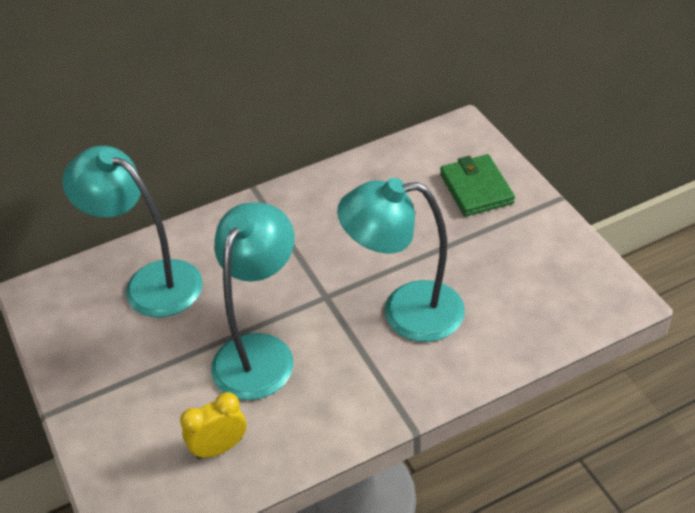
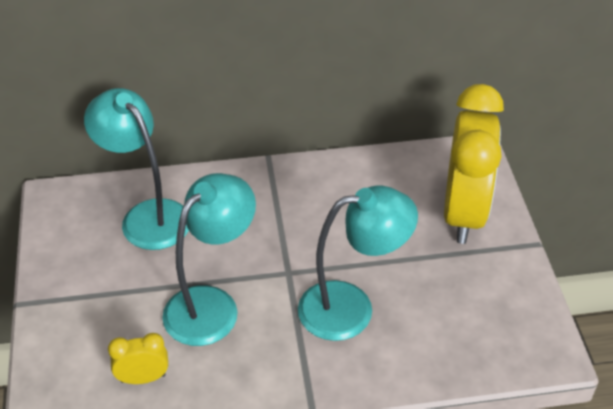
camera: 15 degrees right, 0 degrees up
turquoise lamp [337,178,465,342] -> turquoise lamp turned 150 degrees clockwise [298,186,418,341]
green wallet [440,154,515,217] -> yellow clock [444,84,504,244]

